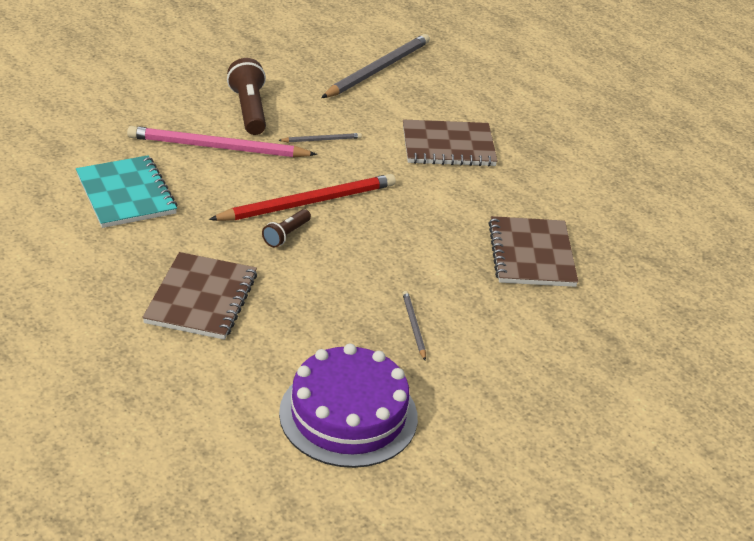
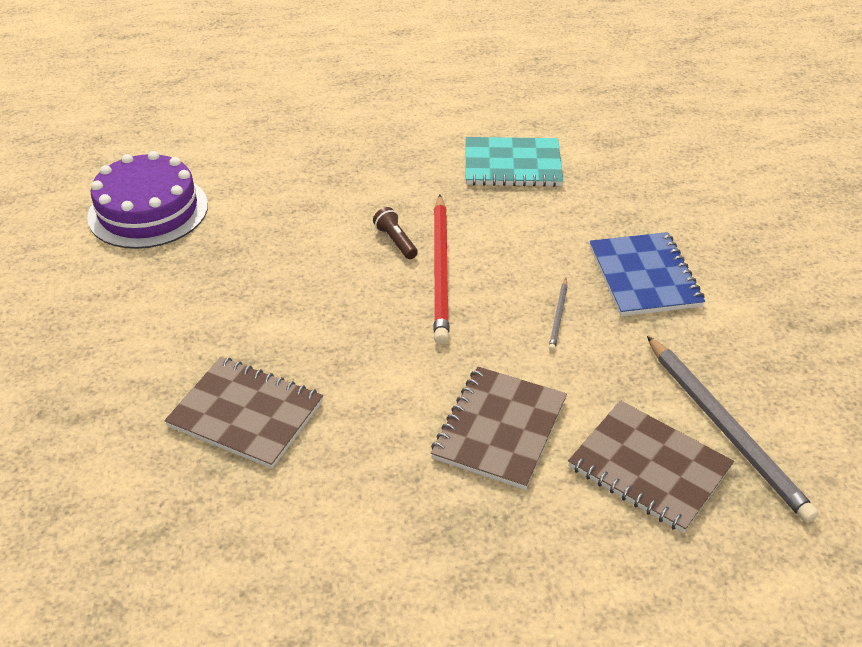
camera: 120 degrees right, 5 degrees up
pink pencil [127,126,317,158] -> none
brown notebook [142,252,257,340] -> brown notebook moved to [568,400,734,533]
brown flashlight [227,58,266,135] -> blue notebook [590,232,705,316]
grey pencil [402,291,426,361] -> none

